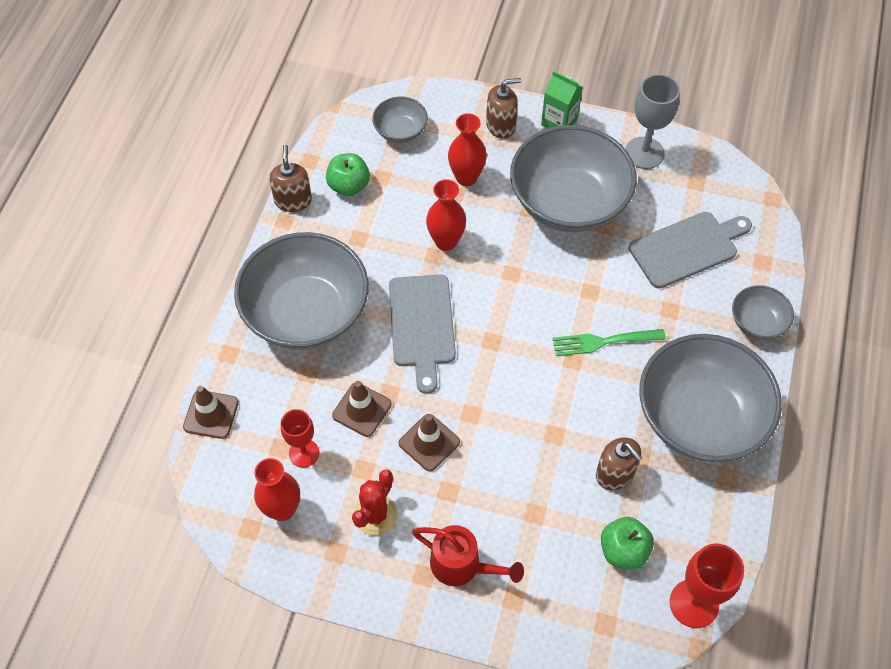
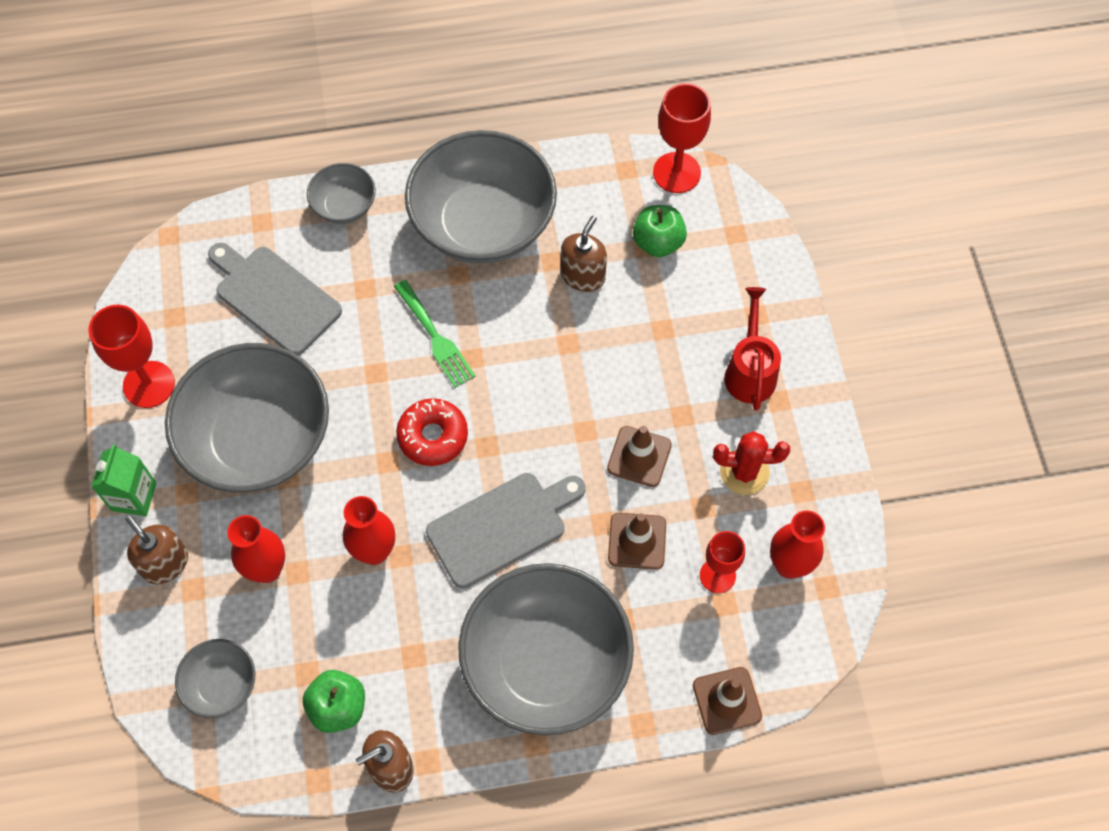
camera: 115 degrees left, 5 degrees up
grey goblet [625,74,680,169] -> red goblet [88,305,175,408]
none -> red donut [396,398,468,466]

